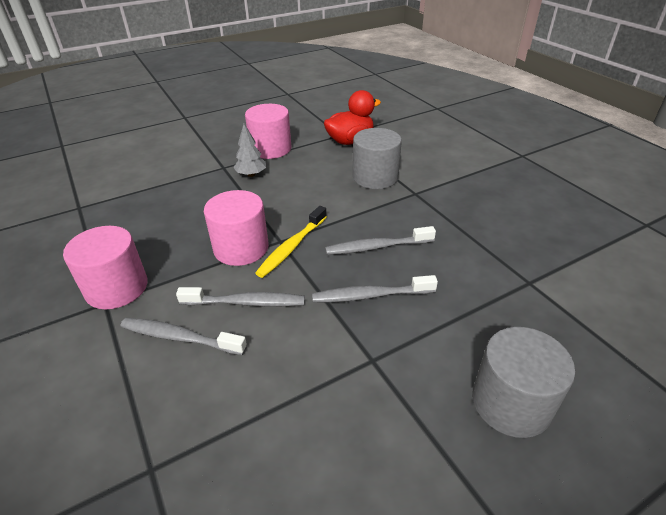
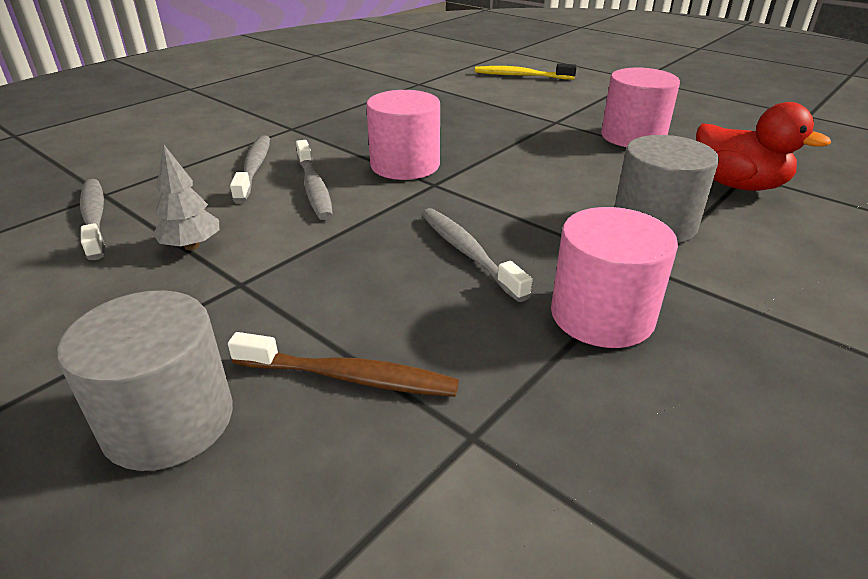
camera: 70 degrees right, 5 degrees down
pink cylinder [63,226,148,309] -> pink cylinder moved to [551,207,678,348]
grey tree [233,124,266,177] -> grey tree moved to [153,145,219,250]
yellow toothbrush [255,206,327,278] -> yellow toothbrush moved to [475,63,577,80]
grey toothbrush [312,275,438,303] -> grey toothbrush moved to [80,179,105,260]
none -> brown toothbrush [228,332,459,397]

